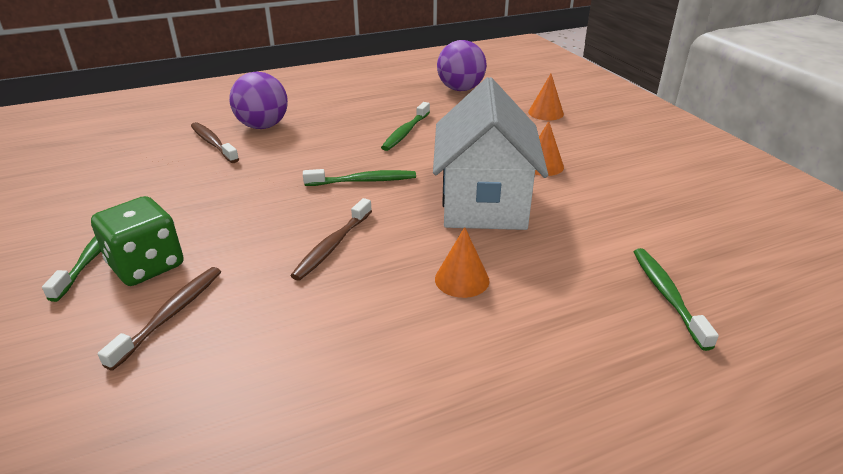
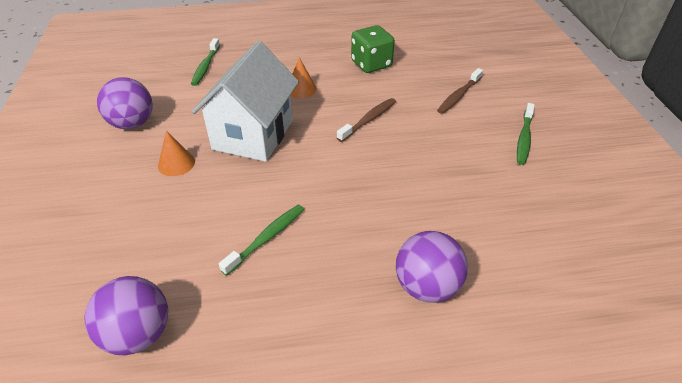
camera: 165 degrees left, 10 degrees up
green dice [91,196,184,286] -> green dice moved to [351,25,395,73]
brown toothbrush [191,122,239,163] -> none
green toothbrush [303,169,416,186] -> none
orange cone [528,74,564,120] -> none
none -> purple ball [97,77,153,129]

